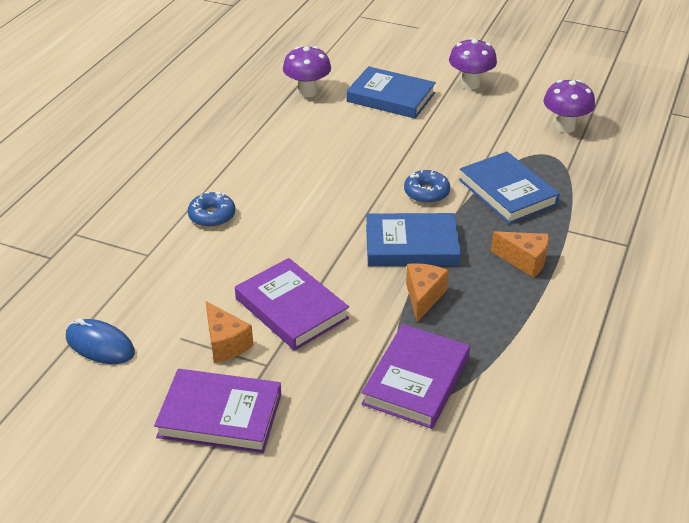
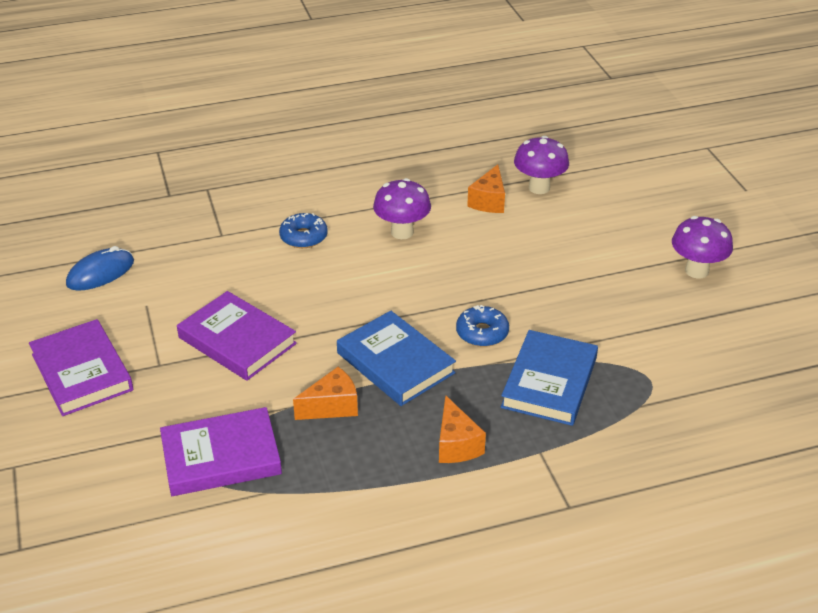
camera: 50 degrees right, 0 degrees up
blue mouse [66,318,135,364] -> blue mouse turned 60 degrees clockwise [66,246,134,291]
orange cheese [206,301,253,363] -> orange cheese moved to [467,164,505,213]
purple book [235,258,349,351] -> purple book turned 60 degrees counterclockwise [177,291,297,381]
blue book [347,66,436,119] -> none
purple mushroom [543,80,595,133] -> purple mushroom moved to [373,178,431,239]

